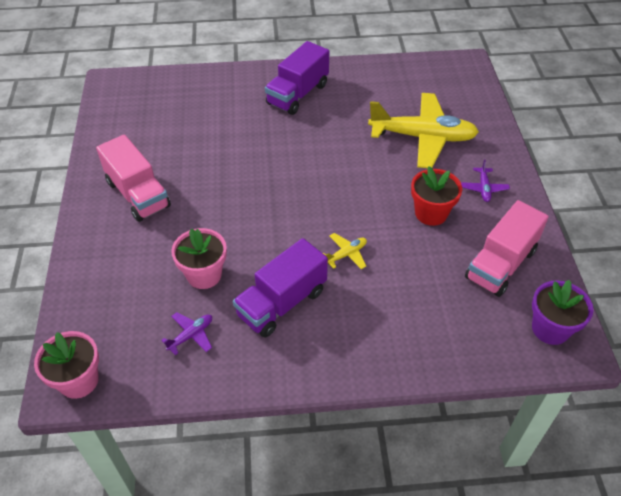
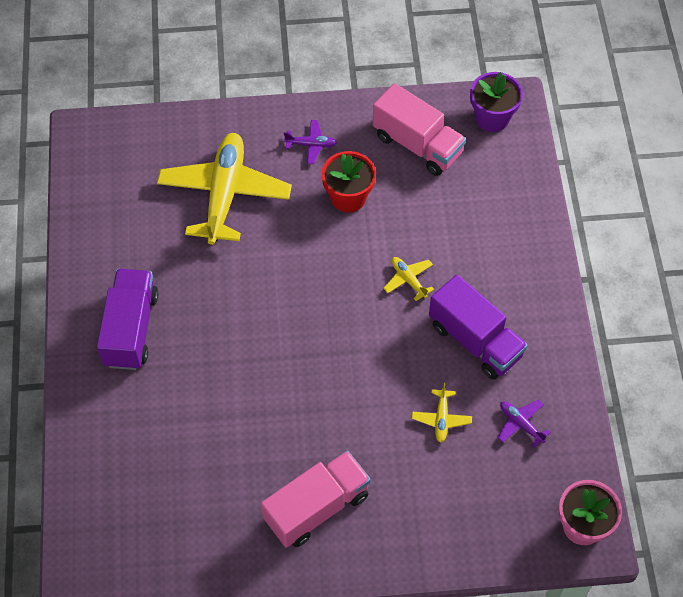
camera: 90 degrees left, 10 degrees up
pink flower pot [171,228,227,289] -> yellow plane [412,383,472,443]
purple truck [265,41,329,115] -> purple truck turned 120 degrees counterclockwise [97,269,158,370]

